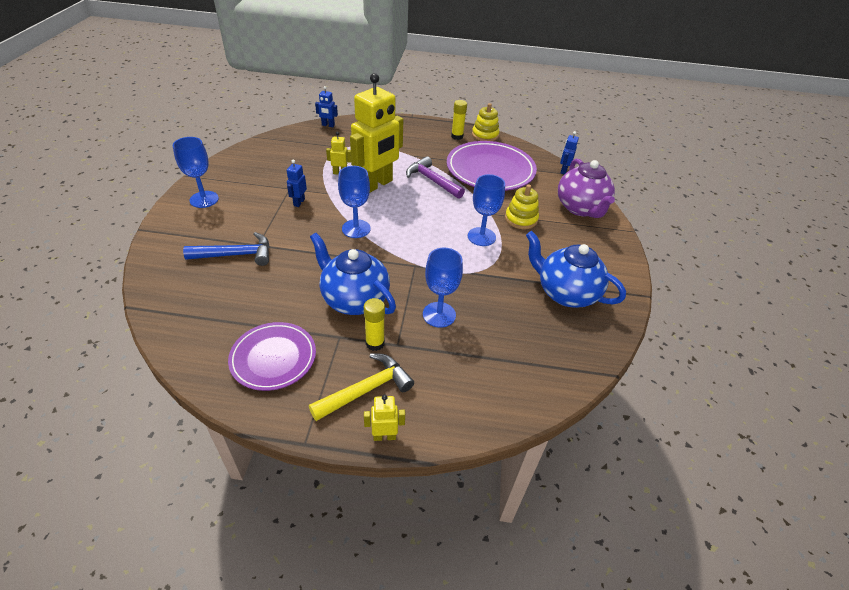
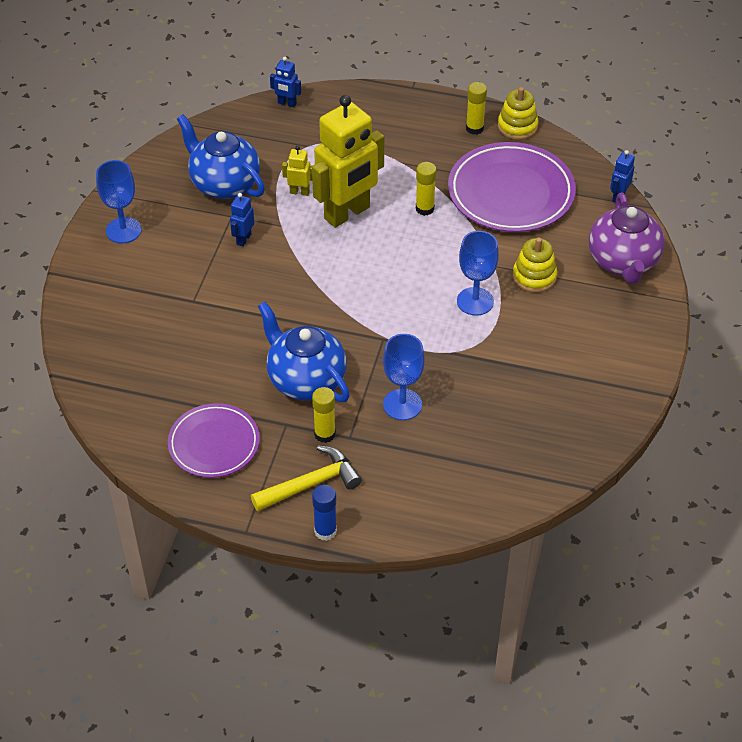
camera: 10 degrees right, 5 degrees up
blue hammer [183,232,270,266] -> none
blue goblet [338,166,371,238] -> none
yellow robot [364,395,405,441] -> blue glue stick [312,485,337,541]
purple hammer [406,156,465,199] -> yellow glue stick [416,162,437,216]
blue teapot [526,231,626,308] -> blue teapot moved to [177,115,265,199]

